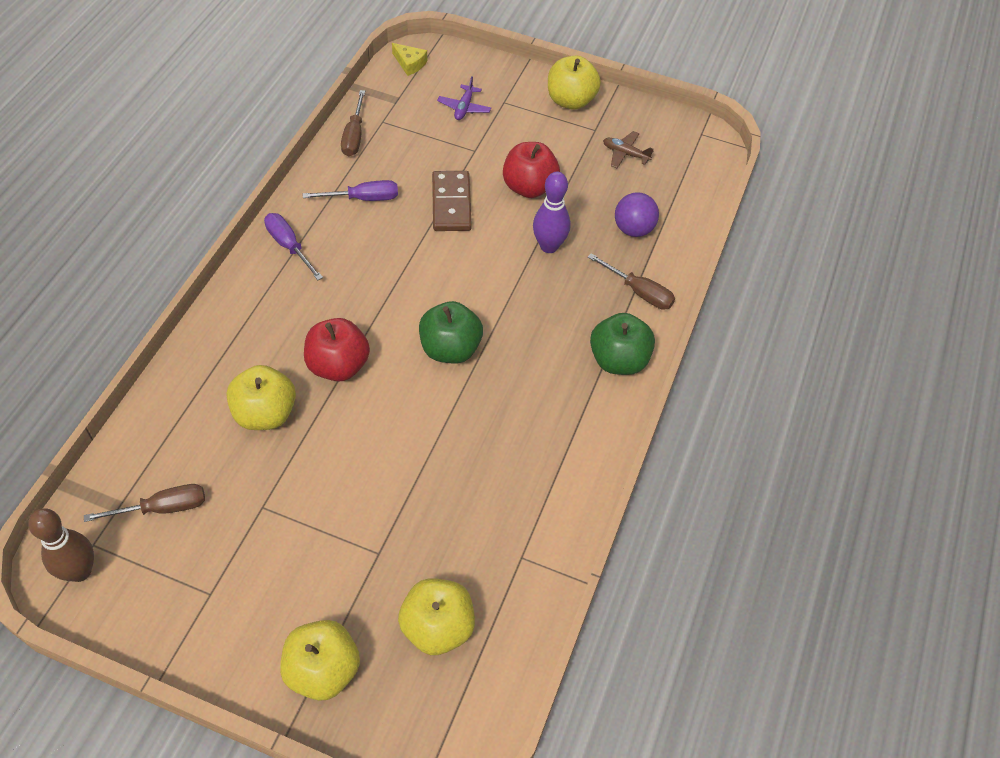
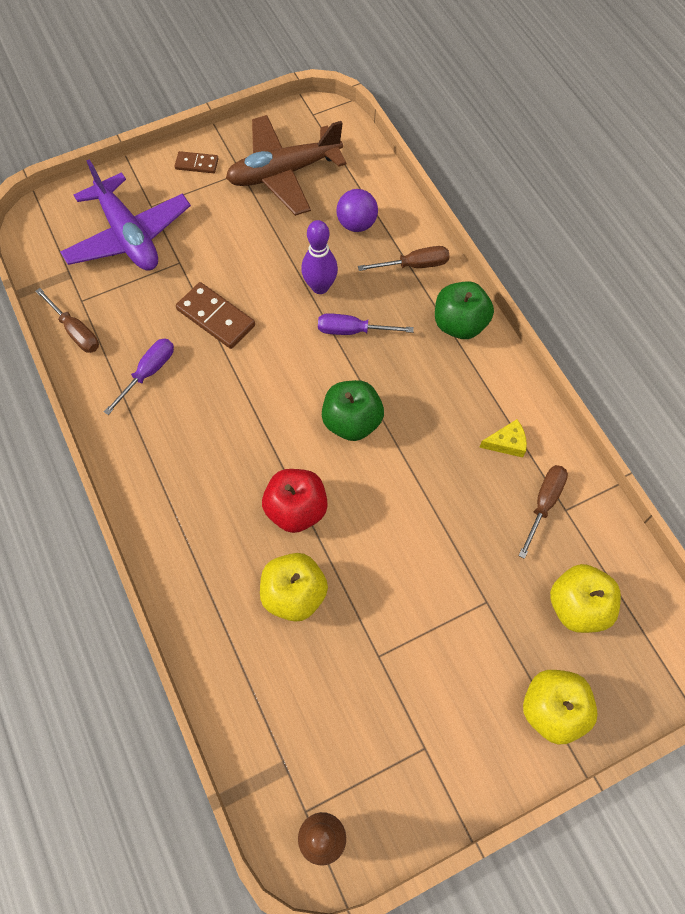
camera: 45 degrees left, 10 degrees up
brown screwdriver [84,484,205,522] -> brown screwdriver moved to [518,465,568,559]
purple screwdriver [264,213,323,280] -> purple screwdriver moved to [318,313,414,335]
yellow cheese [392,43,427,76] -> yellow cheese moved to [479,419,527,458]
purple plane [437,76,491,120] -> purple plane [60,159,191,271], size x2.40
red apple [503,142,560,198] -> none
yellow apple [548,56,601,110] -> brown domino [175,151,219,173]
brown plane [603,131,654,168] -> brown plane [226,115,346,216], size x2.40

